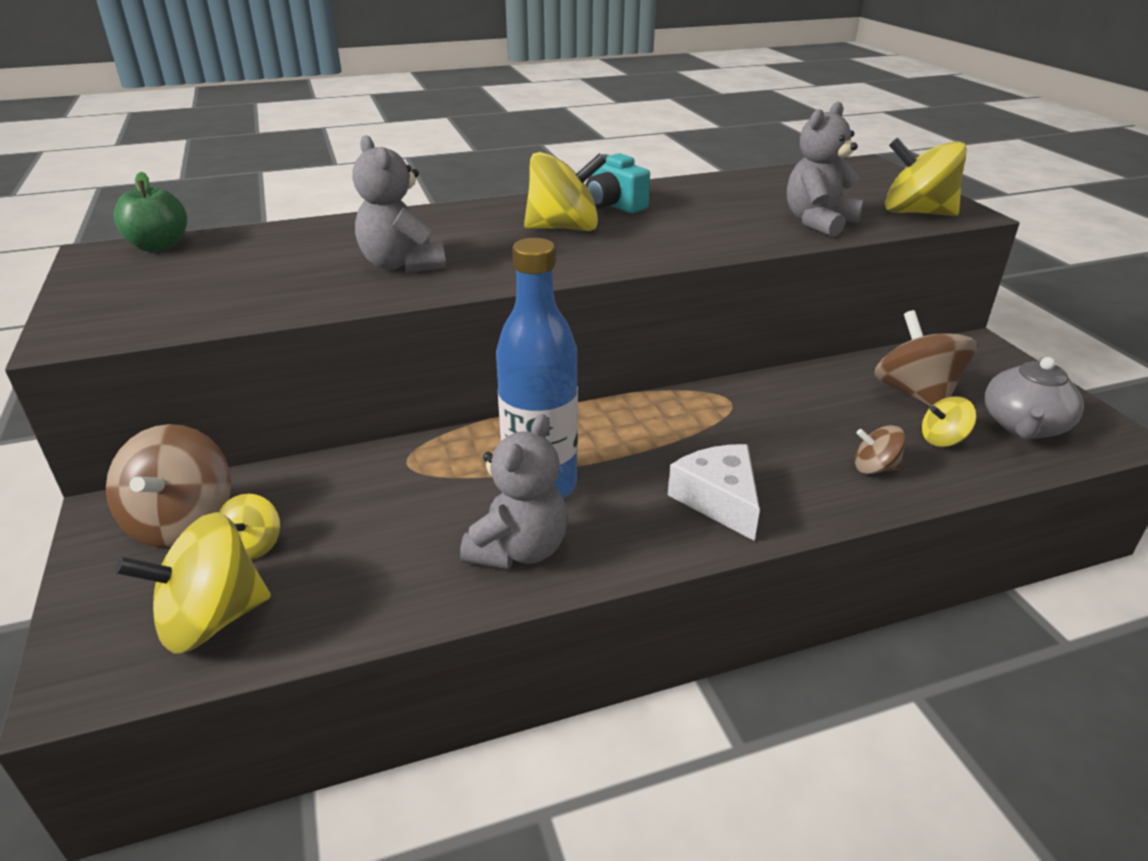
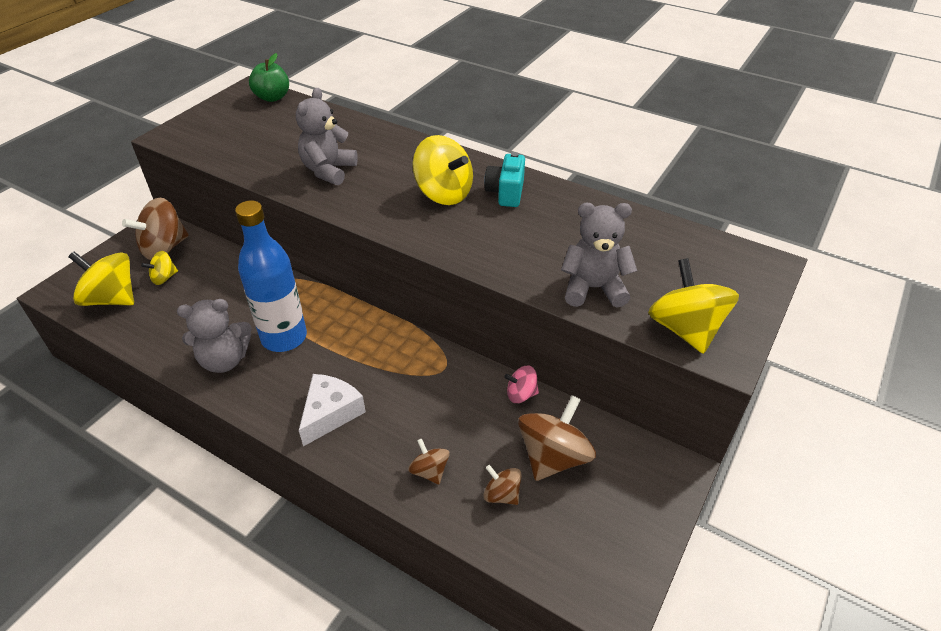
camera: 50 degrees right, 10 degrees up
yellow spinning top [922,396,976,447] -> brown spinning top [483,465,522,505]
grey teapot [985,357,1084,440] -> none
none -> pink spinning top [504,366,539,403]

